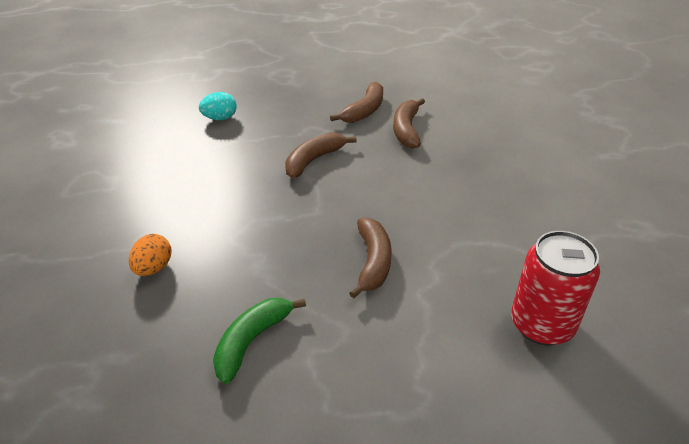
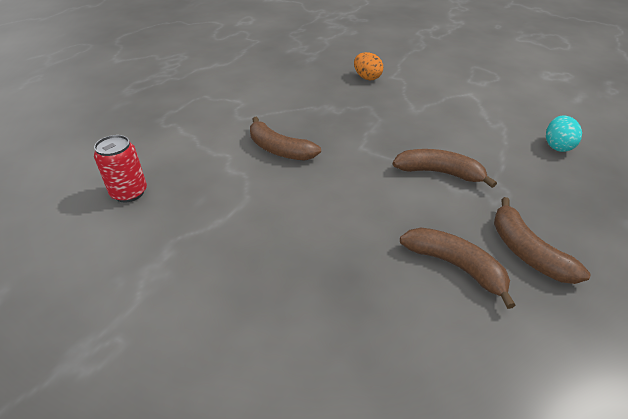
camera: 125 degrees right, 0 degrees up
green banana [213,298,306,384] -> none
brown banana [285,132,357,178] -> brown banana turned 60 degrees counterclockwise [393,149,497,188]
red can [511,231,600,345] -> red can [94,135,147,203], size x0.64

